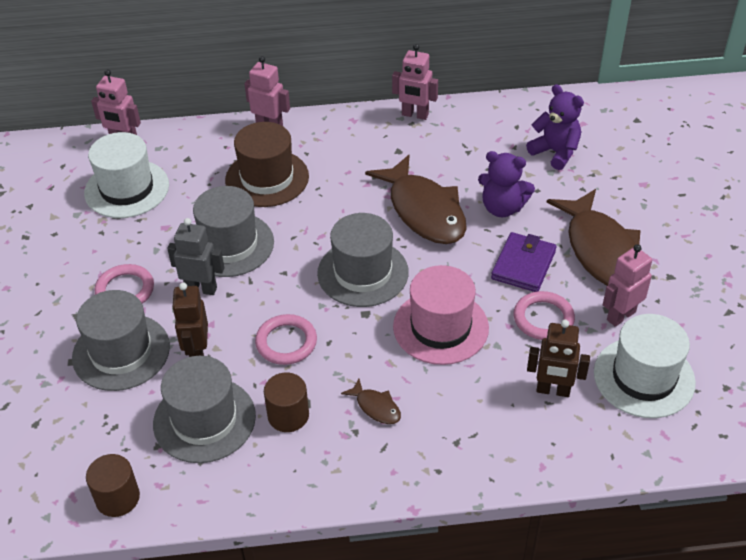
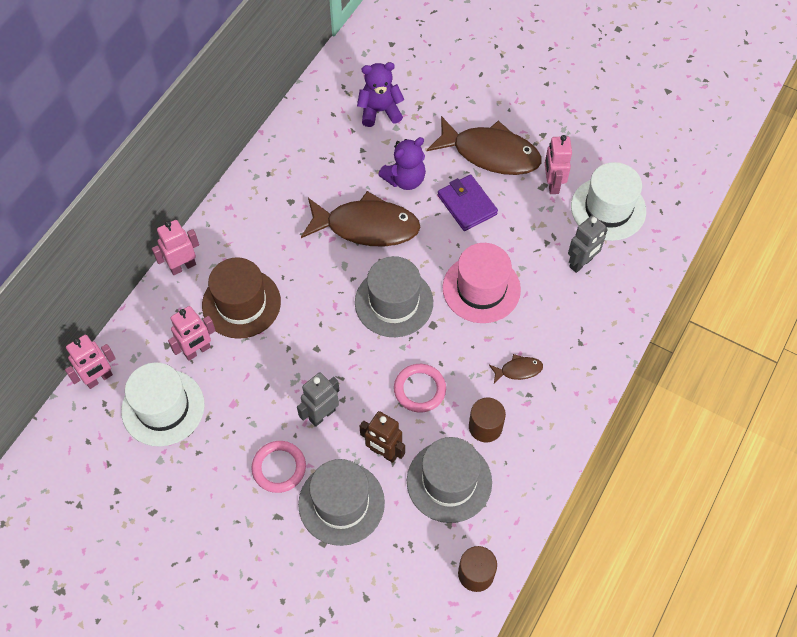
camera: 55 degrees left, 15 degrees up
grey hat [193,186,274,277] -> none
pink robot [392,44,438,120] -> pink robot moved to [168,306,216,361]
pink ring [514,291,575,340] -> none
brown robot [527,320,590,397] -> grey robot [568,215,608,273]

